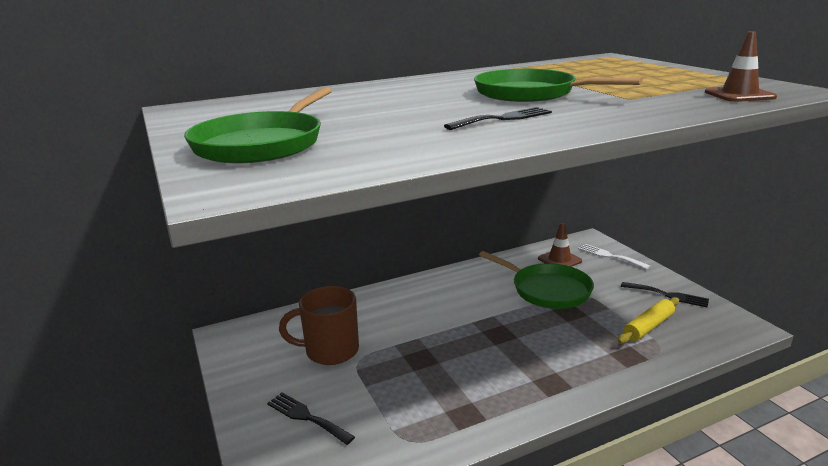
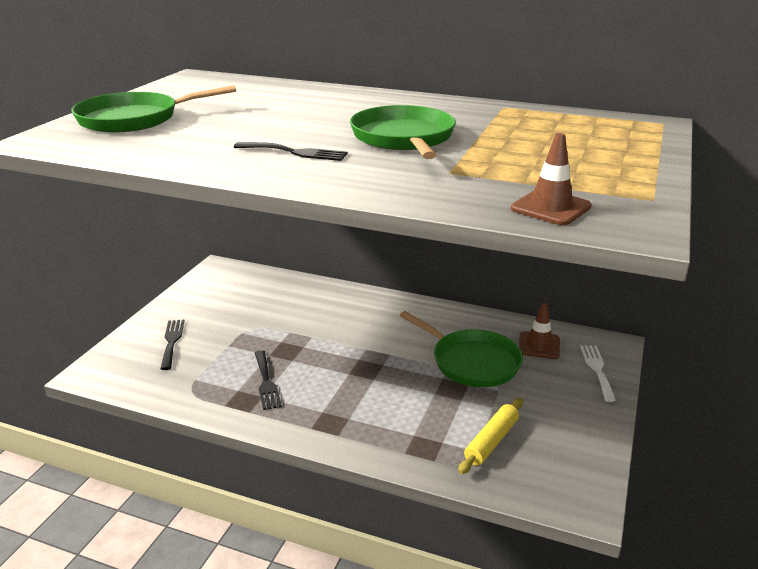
camera: 45 degrees right, 5 degrees up
brown mug [279,286,359,365] -> none
green pan [479,251,594,309] -> green pan turned 45 degrees counterclockwise [400,311,523,387]
yellow rolling pin [618,297,679,344] -> yellow rolling pin turned 60 degrees counterclockwise [458,398,523,474]
black fork [621,282,709,307] -> black fork moved to [255,350,282,410]

